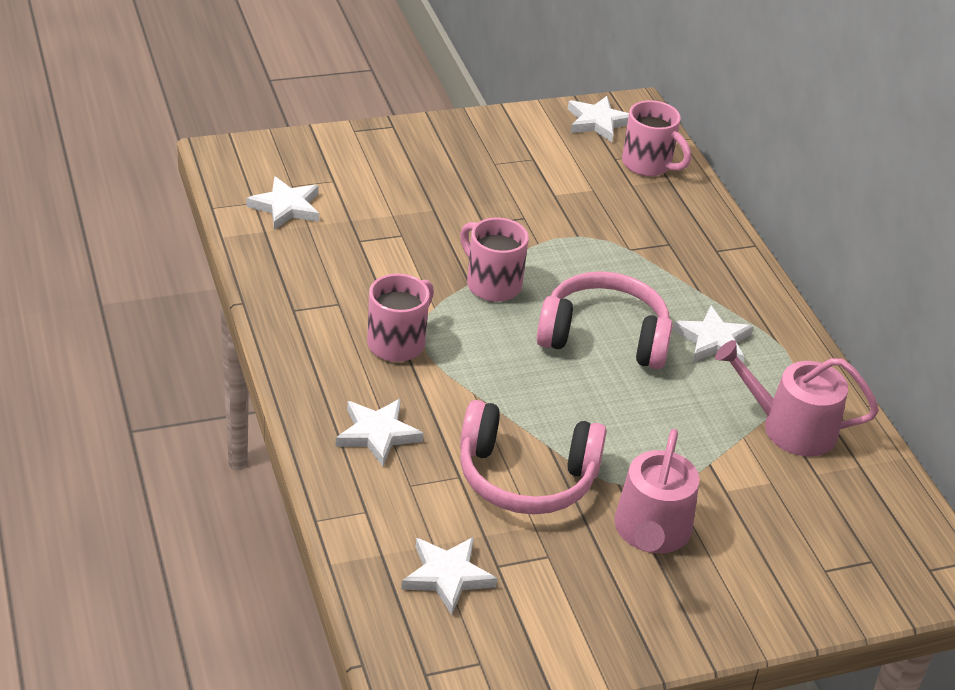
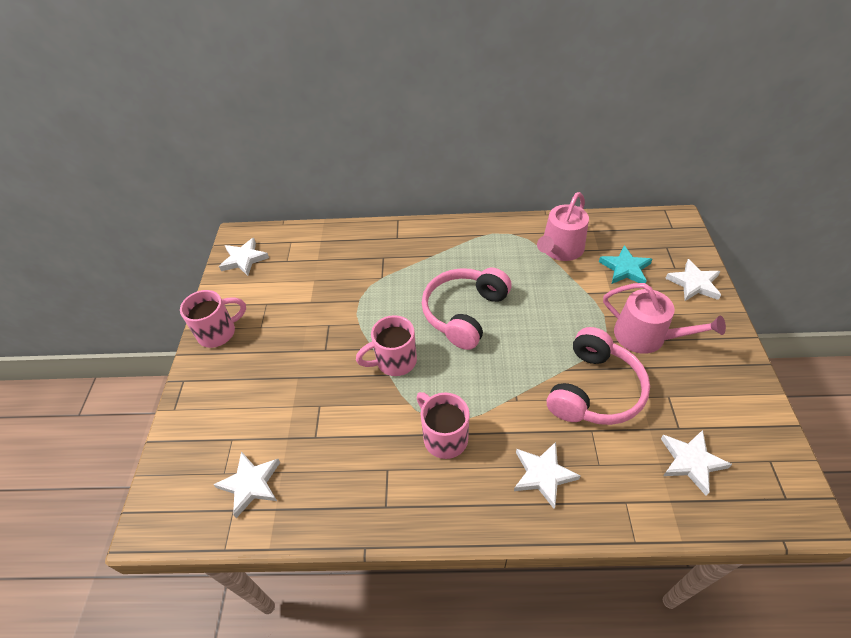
camera: 65 degrees left, 10 degrees up
pink mug [622,100,691,176] -> pink mug moved to [180,290,246,348]
white star [673,306,753,363] -> white star moved to [665,259,721,301]
none -> turquoise star [599,245,652,284]

